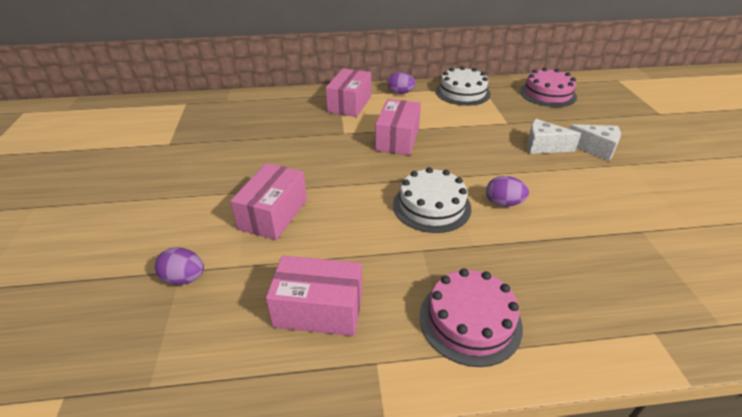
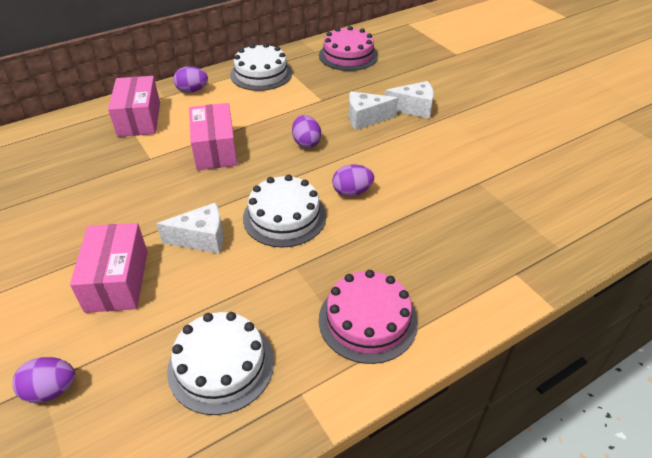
camera: 25 degrees left, 5 degrees up
pink box [266,256,362,336] -> white cake [167,312,274,415]
none -> white cheese [156,203,223,254]
none -> purple egg [292,115,321,148]

